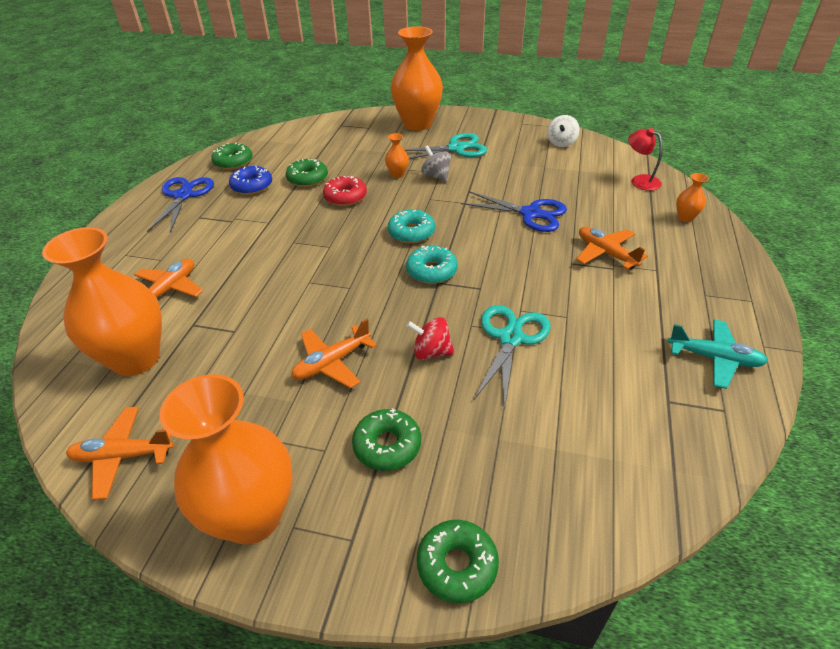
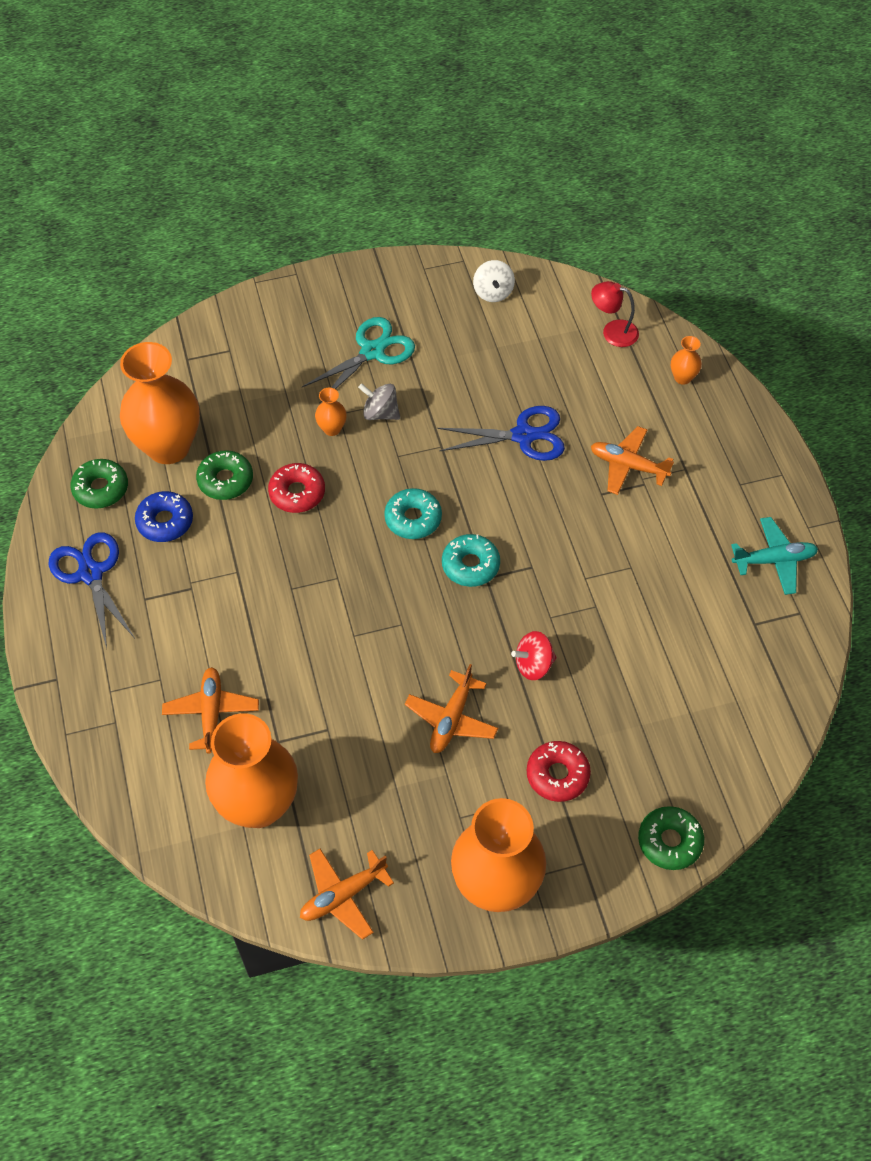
camera: 30 degrees left, 15 degrees up
green donut [352,408,421,471] -> red donut [527,741,591,802]
orange vase [391,26,443,131] -> orange vase moved to [120,342,200,464]
turquoise scissors [474,305,551,409] -> none

